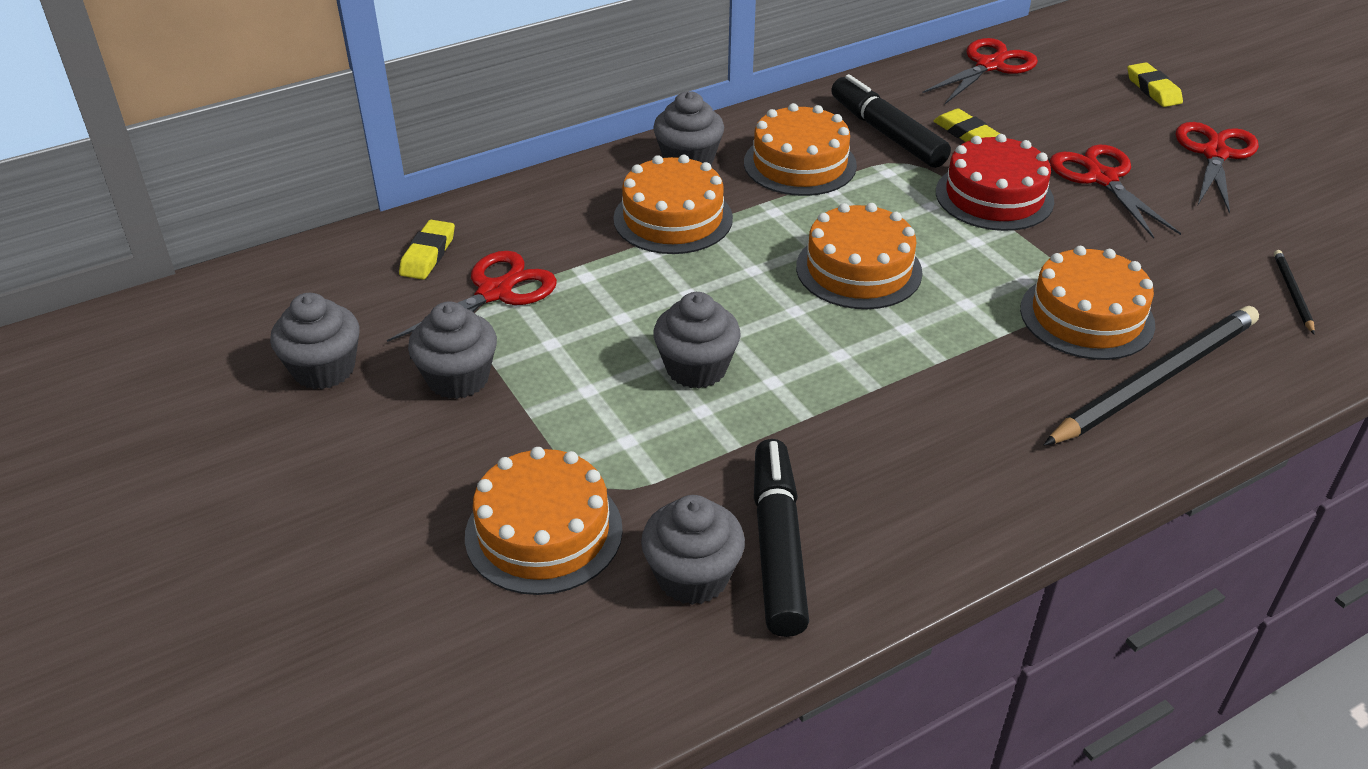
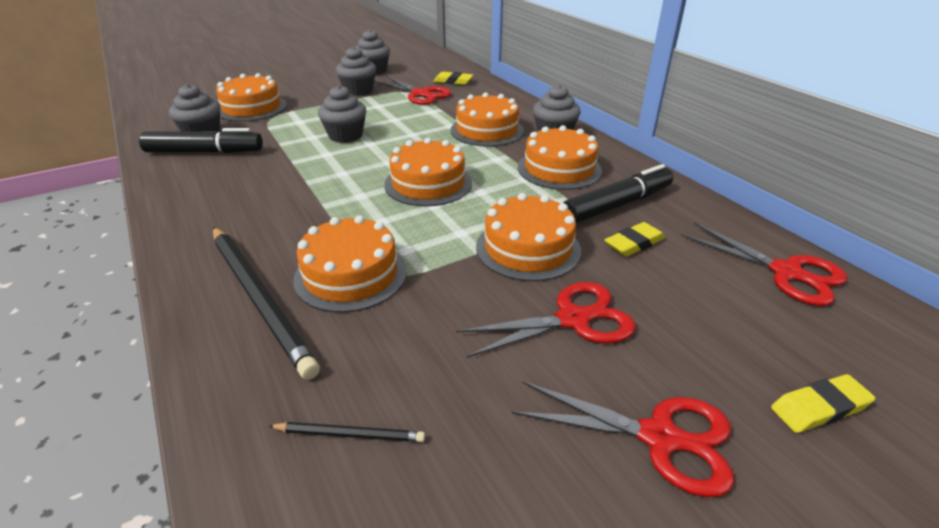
camera: 90 degrees right, 5 degrees down
red cake [936,134,1054,231] -> orange cake [476,193,581,281]

